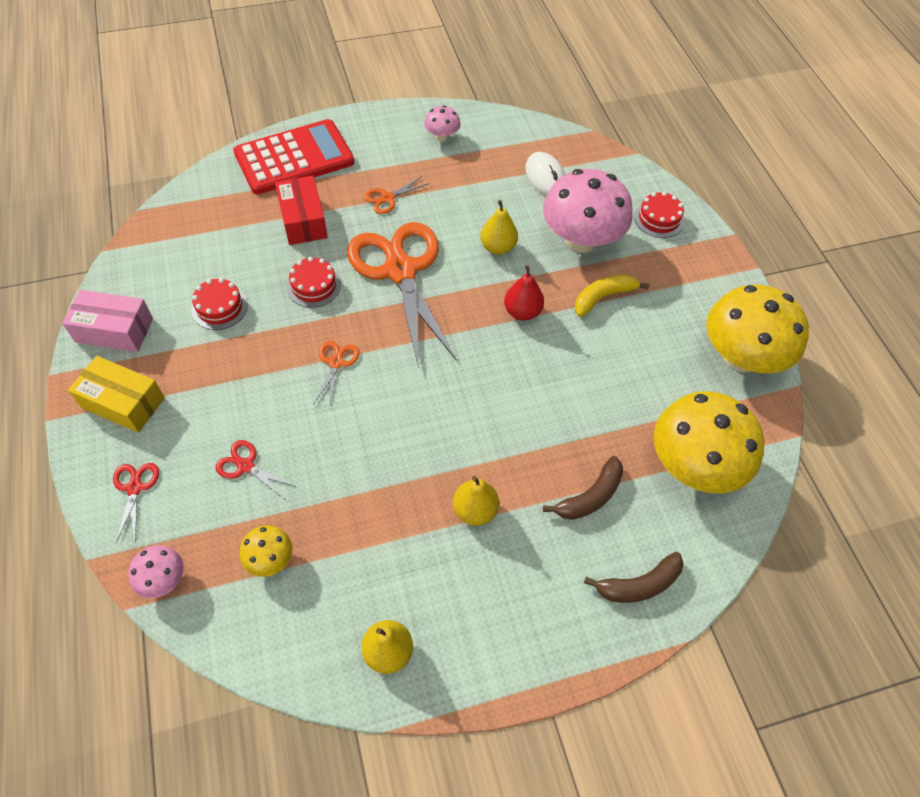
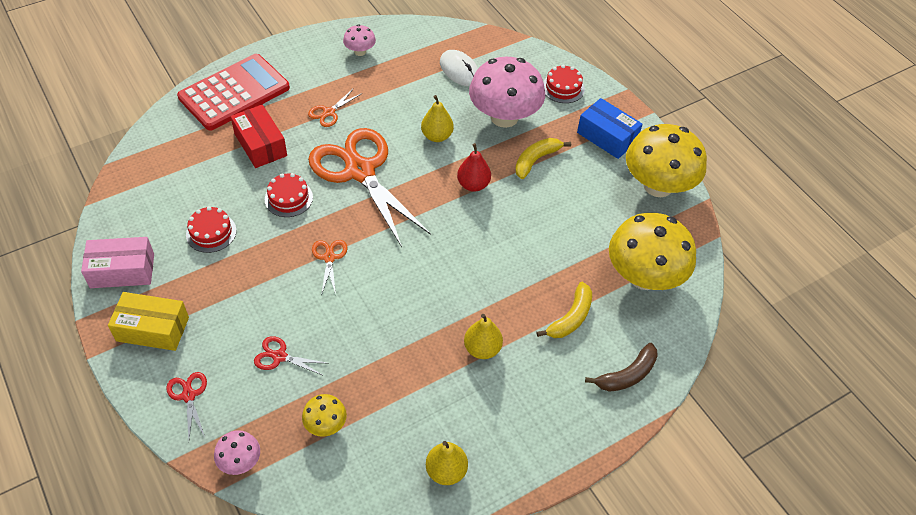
camera: 15 degrees left, 5 degrees down
brown banana [543,456,623,520] -> yellow banana [536,282,592,338]
none -> blue box [577,98,642,159]

